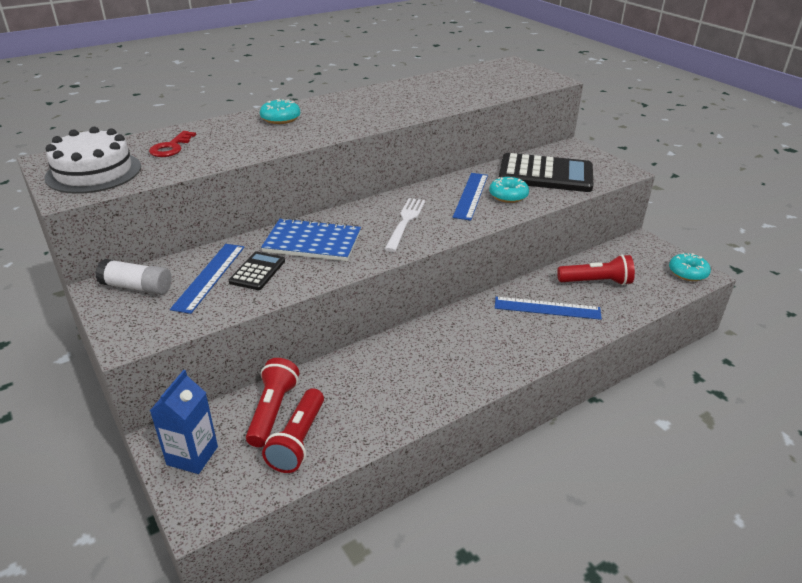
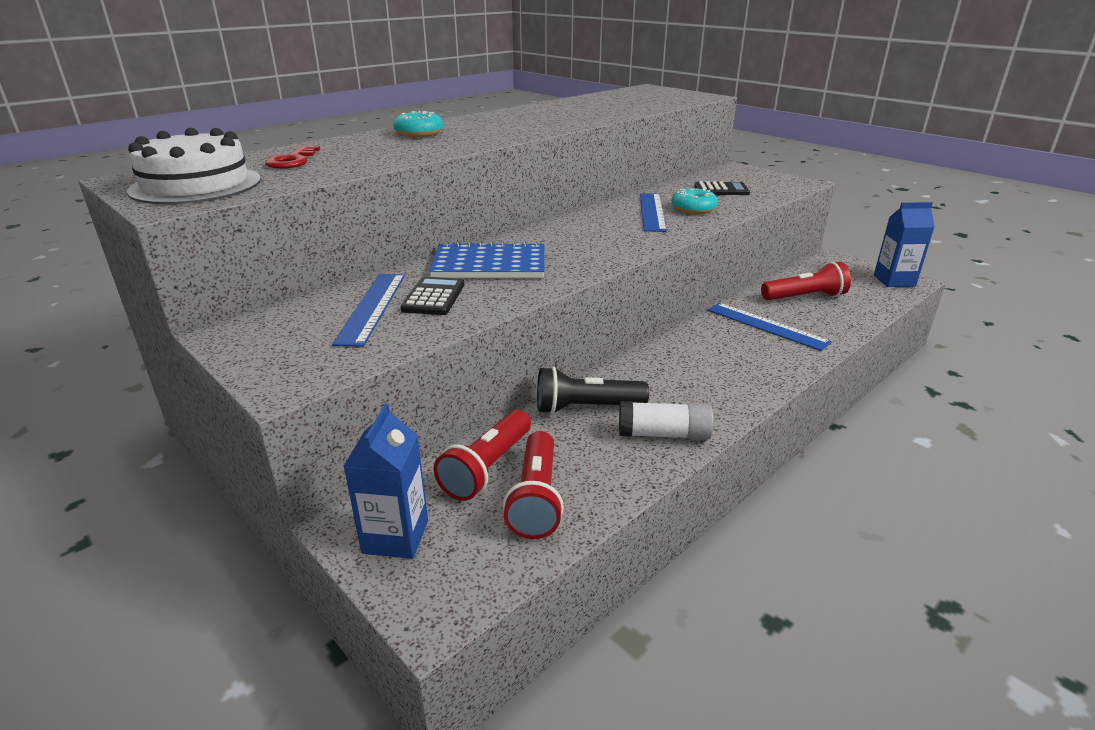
camera: 10 degrees left, 5 degrees down
white glue stick [95,259,172,295] -> white glue stick moved to [619,401,714,440]
red flashlight [246,358,299,447] -> red flashlight turned 150 degrees counterclockwise [433,410,531,501]
white fork [385,198,425,252] -> none
blue ruler [495,297,602,320] -> blue ruler turned 45 degrees clockwise [708,303,832,351]
black calculator [499,153,593,192] -> black calculator [694,181,750,195], size x0.49
turquoise donut [669,253,711,281] -> blue carton [874,202,935,287]
none -> black flashlight [537,367,649,414]

